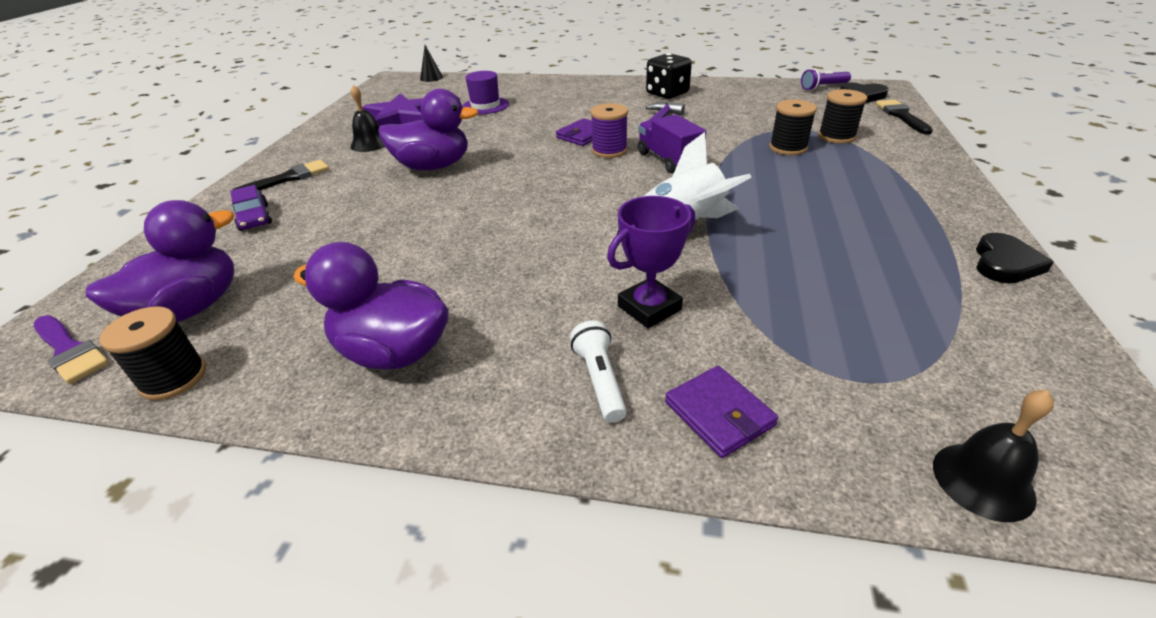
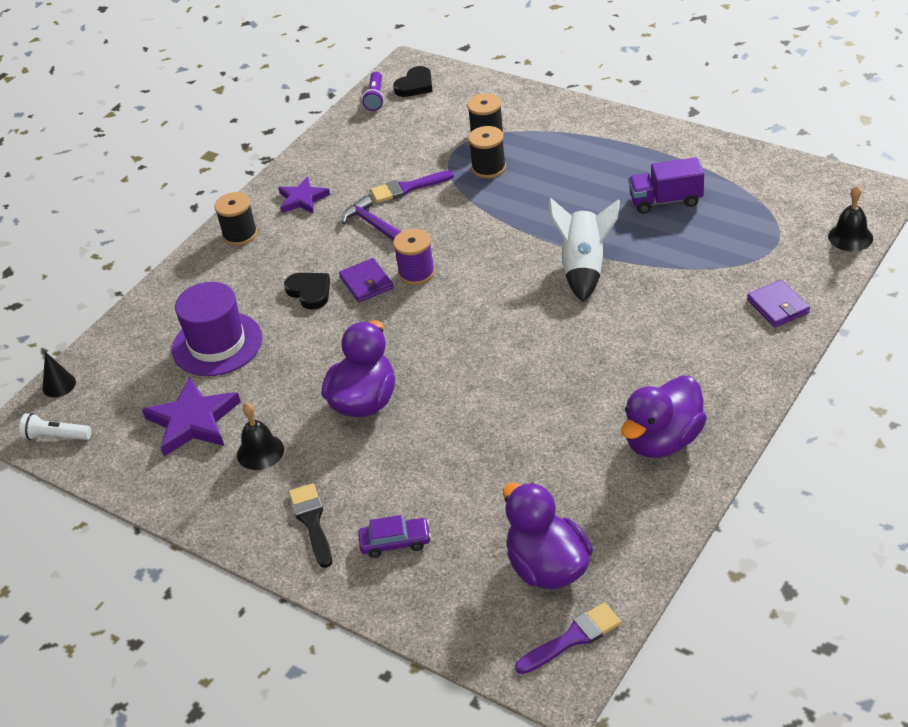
camera: 65 degrees left, 5 degrees up
black spool [100,306,206,400] -> black spool moved to [214,192,258,246]
purple hat [462,71,509,114] -> purple hat [172,282,262,376], size x1.52
white flashlight [570,320,627,423] -> white flashlight moved to [19,413,91,440]
purple trophy [607,196,695,328] -> none
purple truck [638,114,706,173] -> purple truck moved to [629,157,704,214]
black dice [646,53,692,99] -> purple star [278,177,330,214]
purple wallet [665,366,778,458] -> purple wallet turned 75 degrees clockwise [747,280,810,327]
black brush [876,100,933,135] -> none
black heart [976,233,1054,283] -> black heart moved to [284,273,330,310]
none -> purple brush [371,170,454,203]

